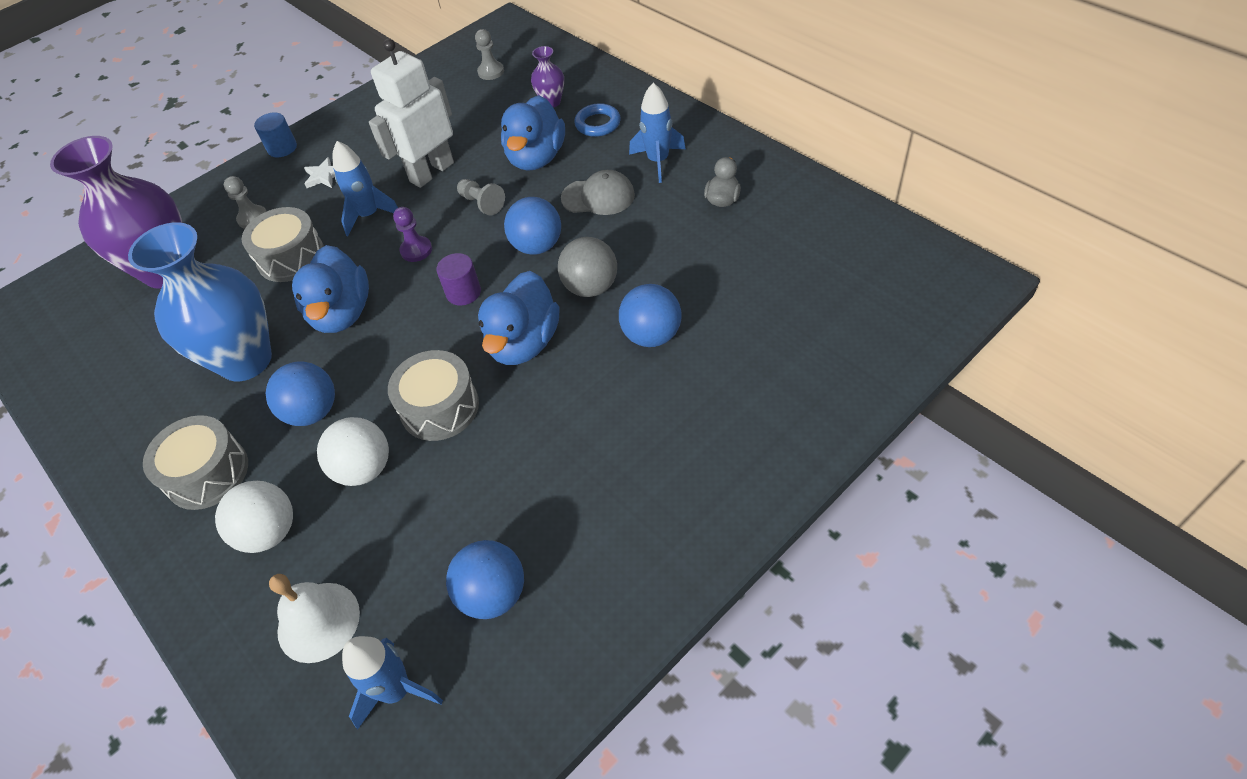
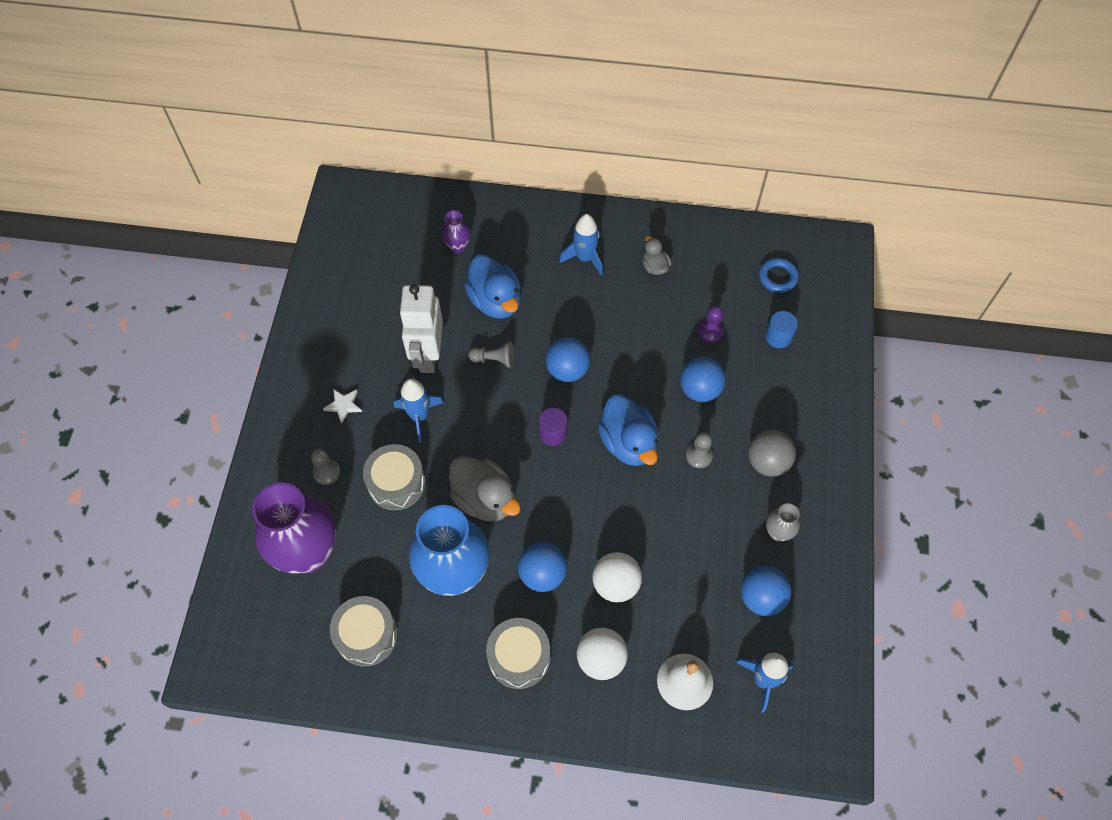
camera: 45 degrees left, 10 degrees up
blue cylinder [254,112,297,158] -> blue cylinder moved to [765,311,798,348]
blue duck [292,245,369,333] -> grey duck [449,456,521,522]
grey drum [388,350,479,441] -> grey drum moved to [330,596,398,667]
purple pawn [393,207,432,262] -> purple pawn moved to [698,306,724,343]
grey pawn [475,29,504,80] -> grey pawn moved to [686,432,713,468]
grey ball [558,237,617,297] -> grey ball moved to [748,430,796,477]
grey cap [561,170,635,215] -> none
blue ring [574,103,621,137] -> blue ring moved to [759,258,799,293]
none -> grey vase [766,503,800,541]

